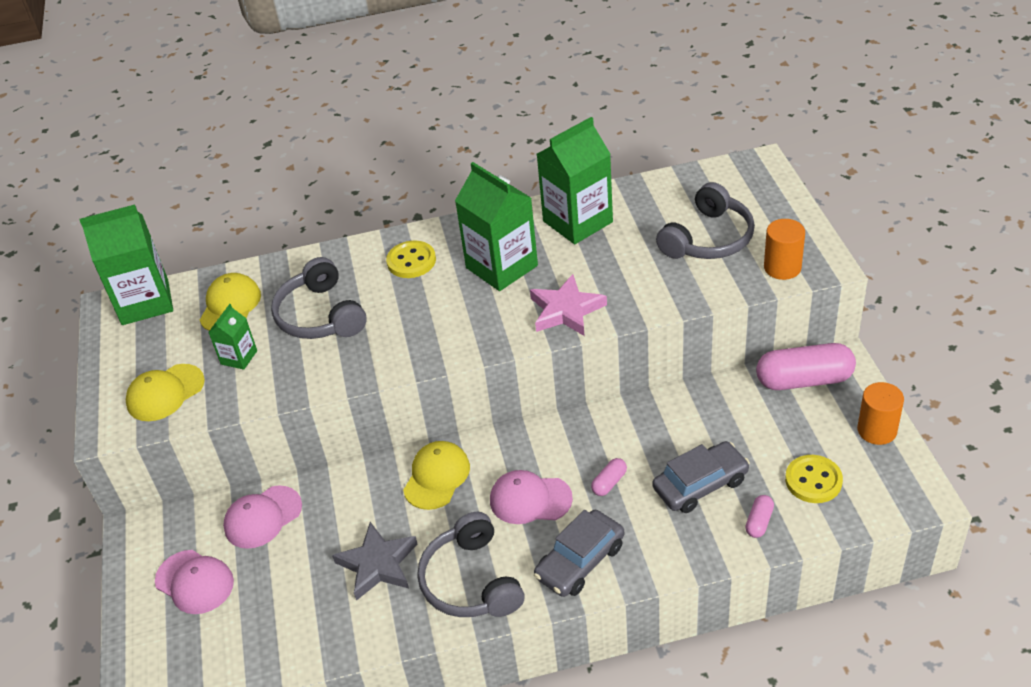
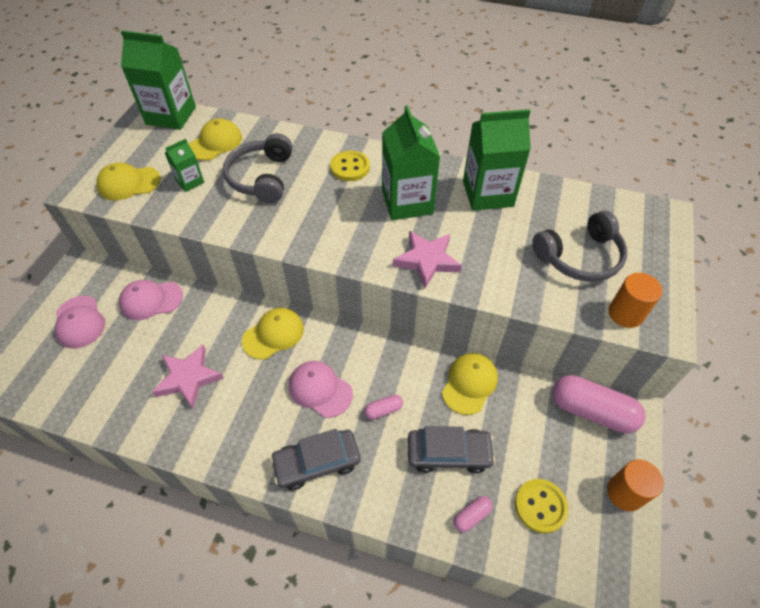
camera: 25 degrees right, 10 degrees up
grey star [332,522,417,601] -> pink star [152,344,224,409]
grey headphones [417,512,525,617] -> none
none -> yellow cap [442,353,498,415]

